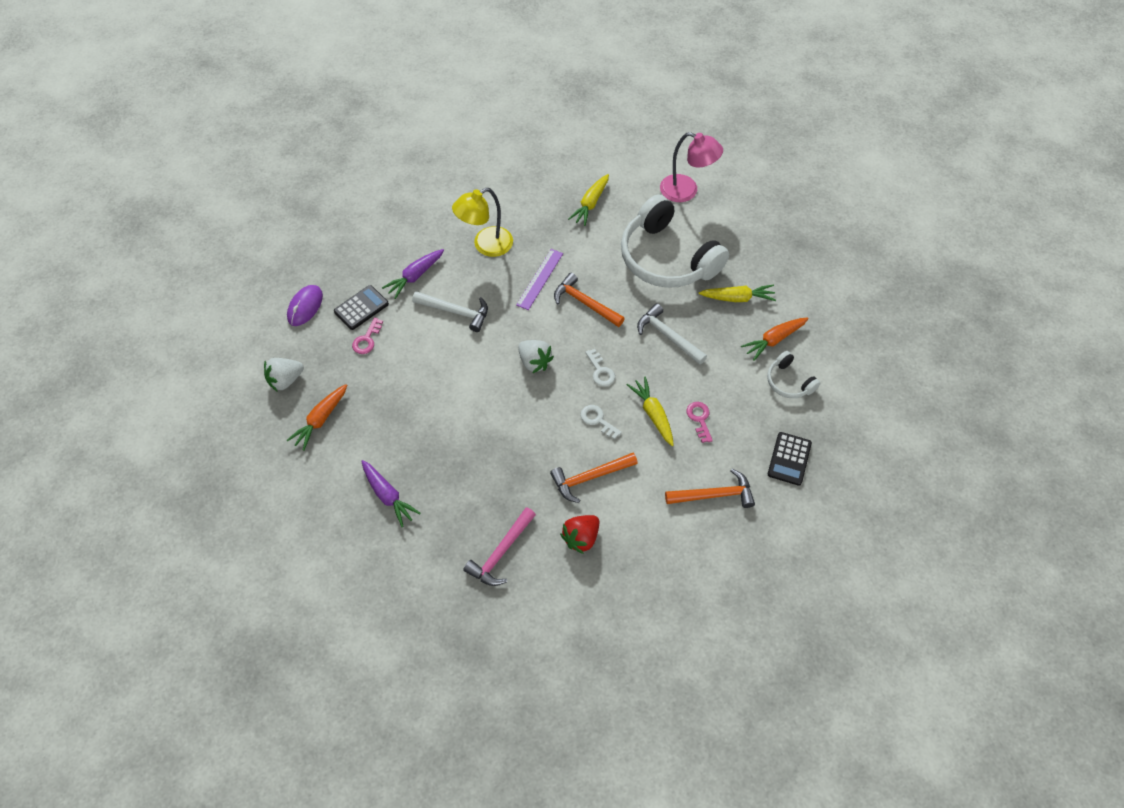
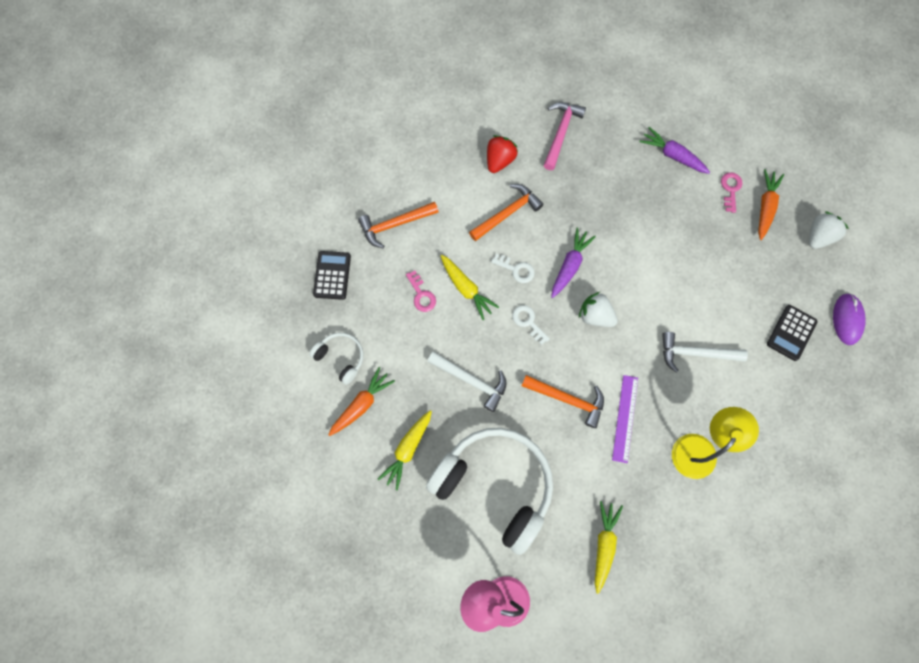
camera: 165 degrees right, 15 degrees up
pink key [352,318,383,354] -> pink key moved to [721,172,742,213]
purple carrot [382,249,444,299] -> purple carrot moved to [551,227,596,298]
yellow carrot [699,284,776,302] -> yellow carrot turned 45 degrees counterclockwise [378,410,432,491]

